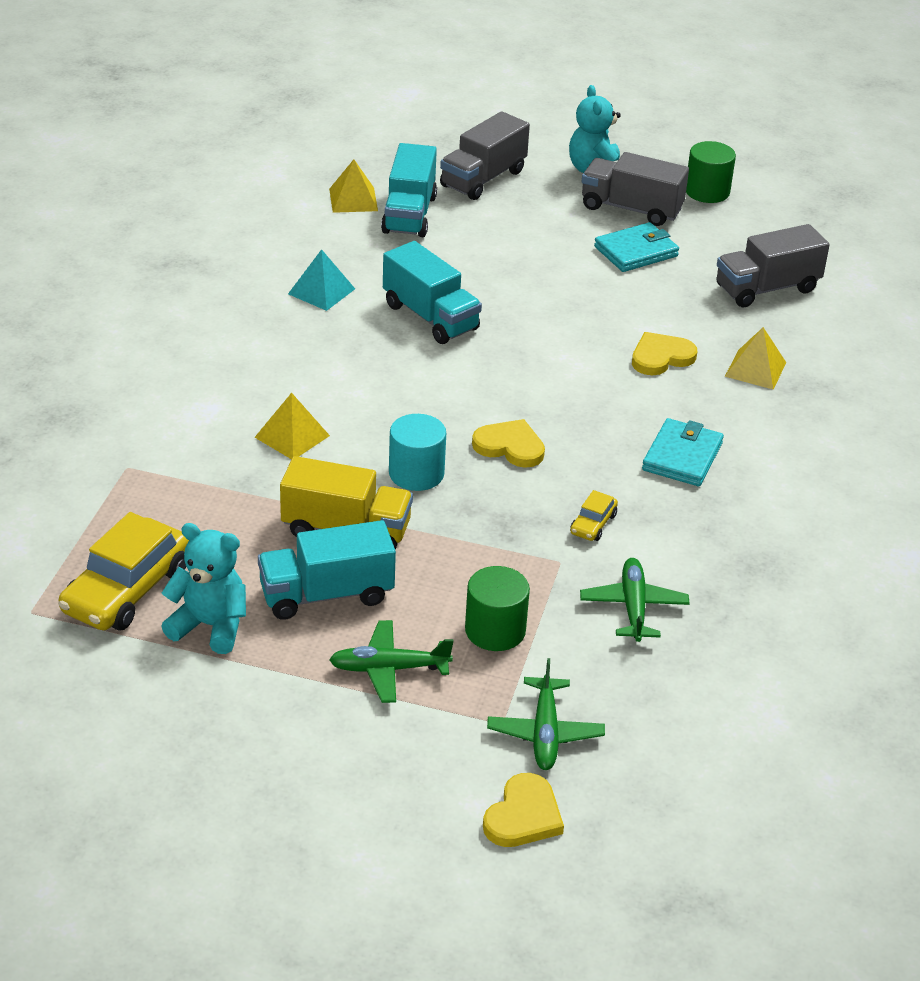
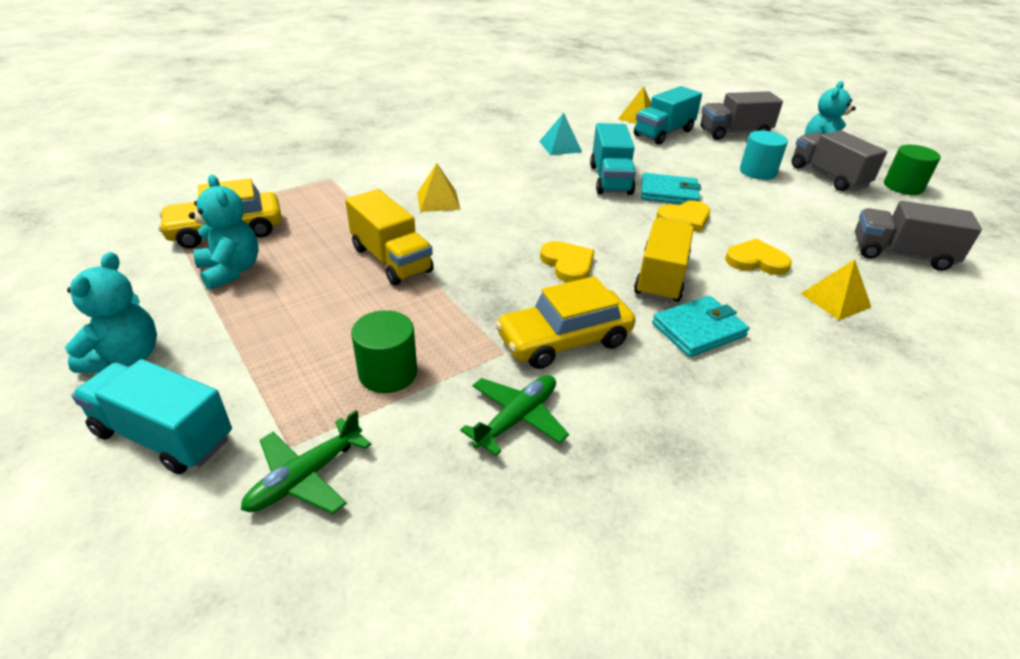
camera: 40 degrees right, 0 degrees up
turquoise truck [258,520,396,620] -> turquoise truck moved to [72,359,232,474]
green plane [329,620,454,703] -> none
turquoise cylinder [389,414,446,491] -> turquoise cylinder moved to [740,131,788,180]
yellow heart [483,773,564,847] -> yellow heart moved to [656,201,710,232]
yellow car [570,490,618,541] -> yellow car [495,276,636,369], size x2.17
turquoise wallet [594,222,679,272] -> turquoise wallet moved to [641,173,701,204]
none -> turquoise teddy bear [65,252,157,373]
none -> yellow truck [634,217,694,303]

